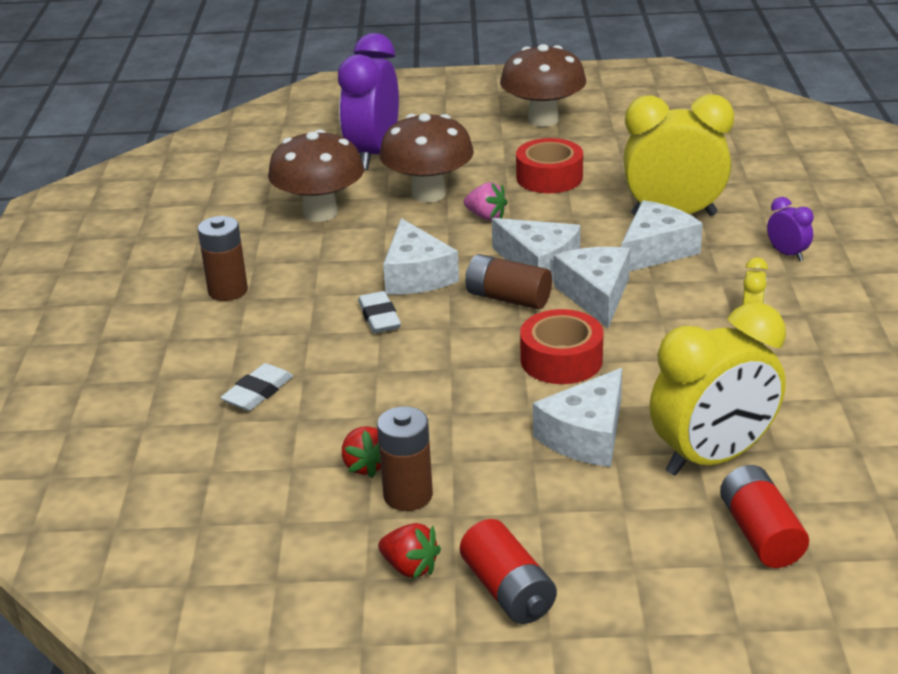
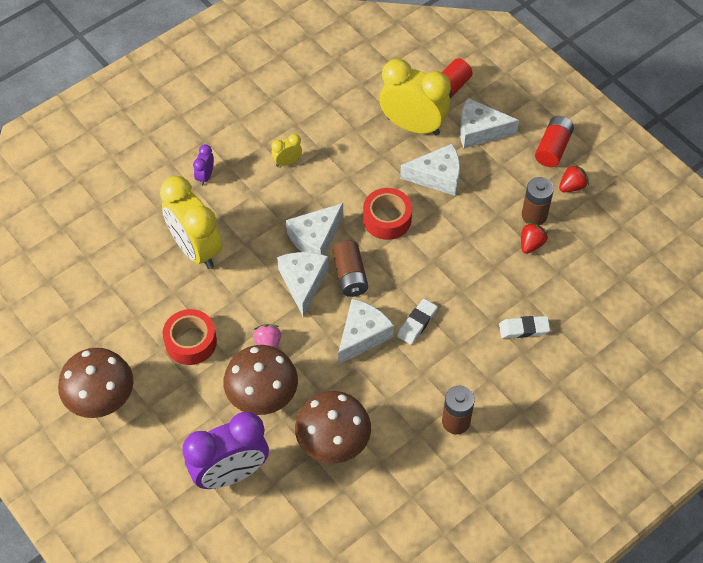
camera: 130 degrees left, 25 degrees up
red strawberry [378,523,441,579] -> red strawberry turned 60 degrees clockwise [559,163,589,192]
white cheese [621,200,703,272] -> white cheese moved to [460,98,519,149]

